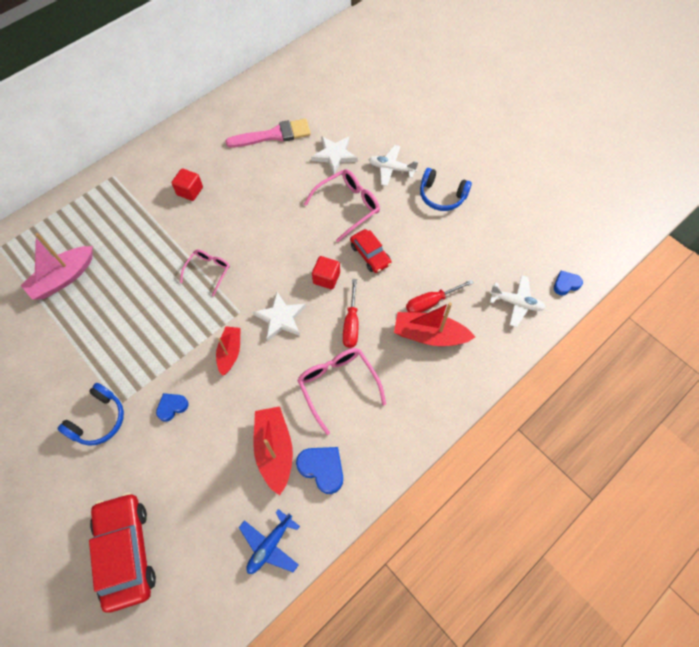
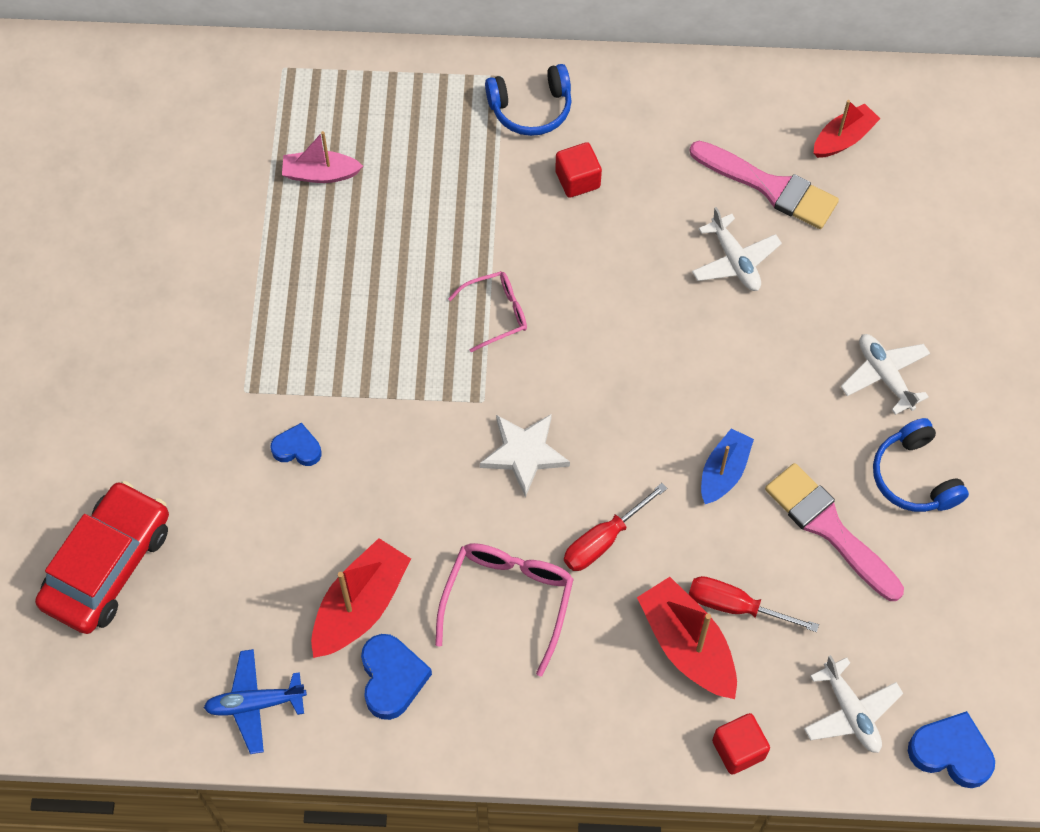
camera: 45 degrees right, 0 degrees up
pink boat [20,233,93,300] -> pink boat [282,131,363,183], size x0.65
blue headphones [57,383,124,446] -> blue headphones moved to [485,64,572,136]
red boat [216,326,241,376] -> red boat moved to [814,100,880,158]
pink glasses [304,169,380,242] -> none
white star [311,136,358,174] -> none
red cube [312,256,340,289] -> red cube moved to [712,713,770,774]
red car [350,229,392,273] -> blue boat [701,428,754,504]
blue heart [554,271,583,295] -> blue heart [908,711,995,788], size x1.57
none -> white plane [692,207,782,291]
none -> pink brush [765,463,904,601]

